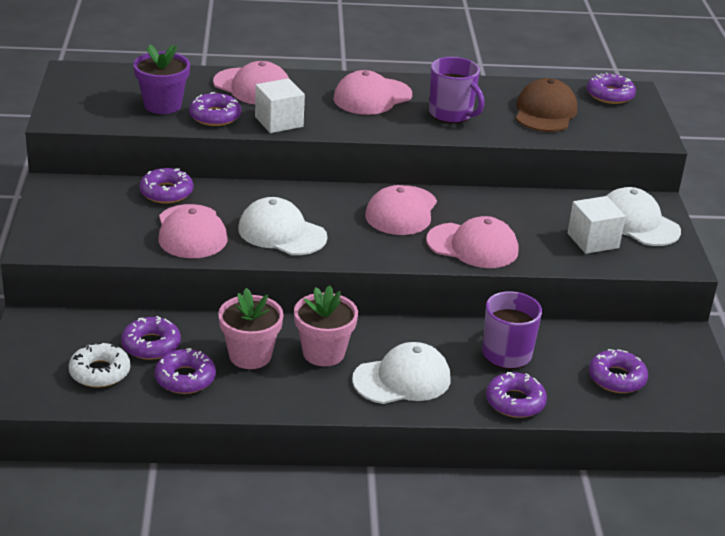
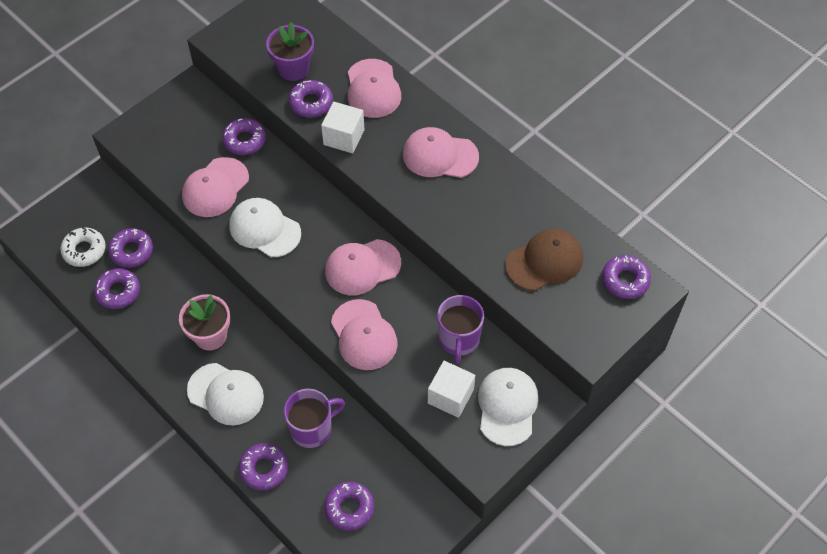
camera: 50 degrees right, 25 degrees up
pink flower pot [218,288,284,369] -> none
white cap [238,197,327,255] -> white cap turned 45 degrees counterclockwise [230,198,301,257]
purple mug [429,57,484,123] -> purple mug moved to [437,295,484,364]

